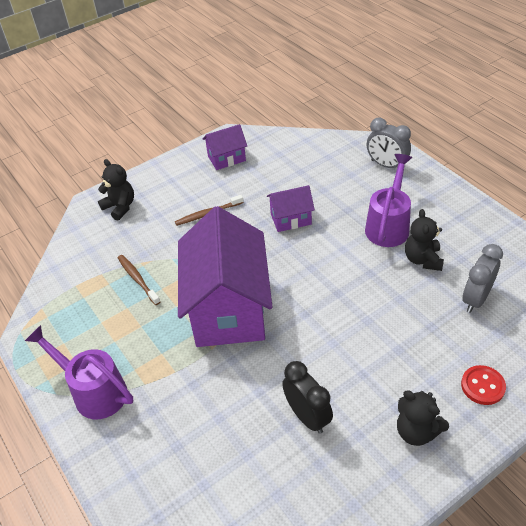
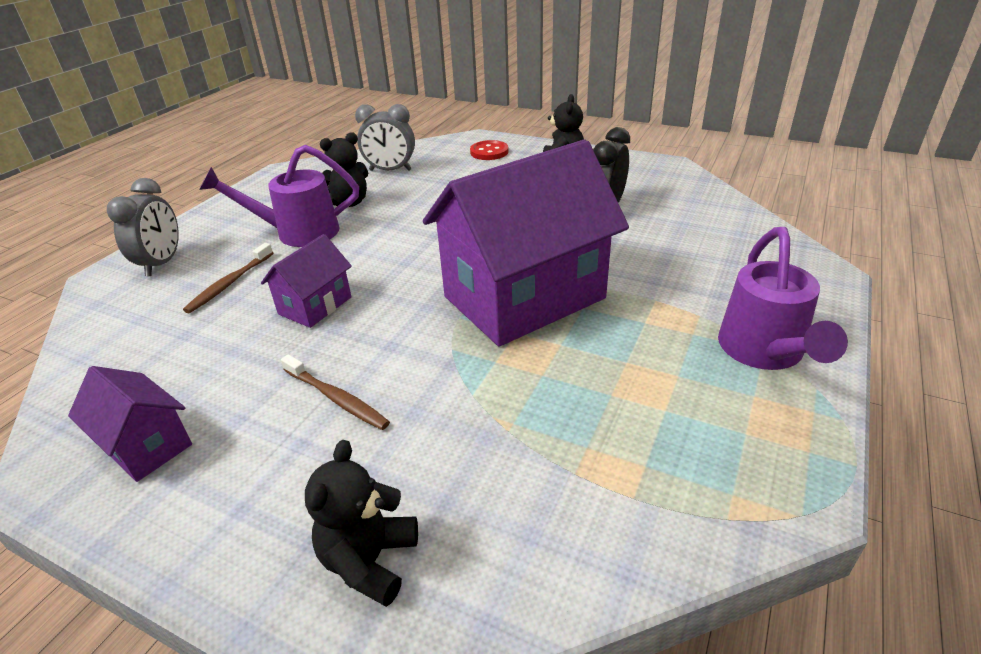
camera: 120 degrees left, 10 degrees down
brown toothbrush [118,255,160,305] -> brown toothbrush moved to [183,243,273,313]
purple house [267,185,315,232] -> purple house turned 75 degrees clockwise [261,234,352,328]

